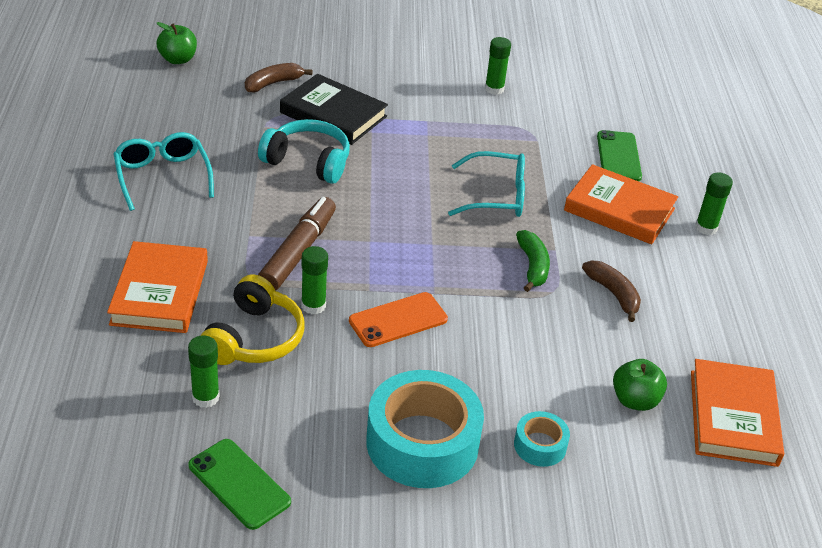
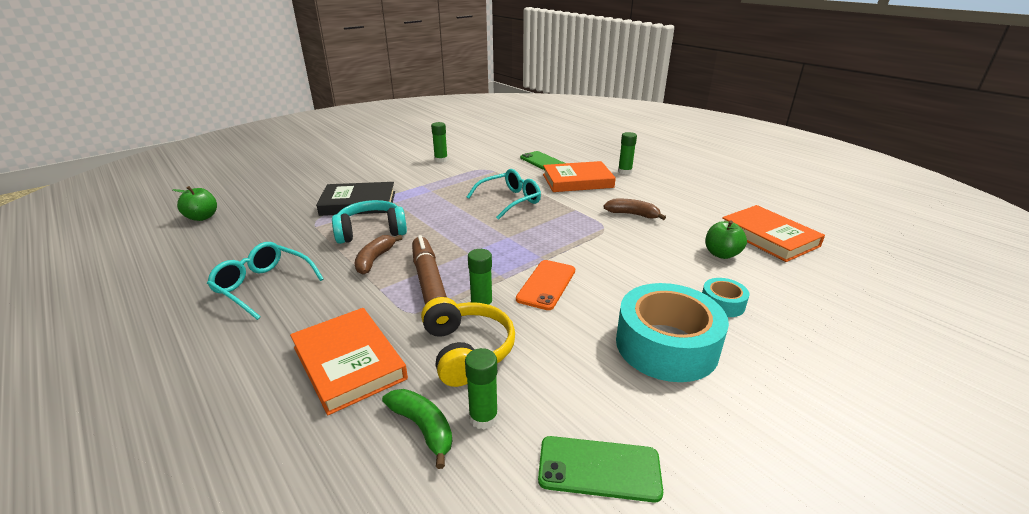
camera: 35 degrees left, 10 degrees down
brown banana [245,63,313,92] -> brown banana moved to [354,235,403,275]
green banana [516,230,550,292] -> green banana moved to [382,389,452,469]

